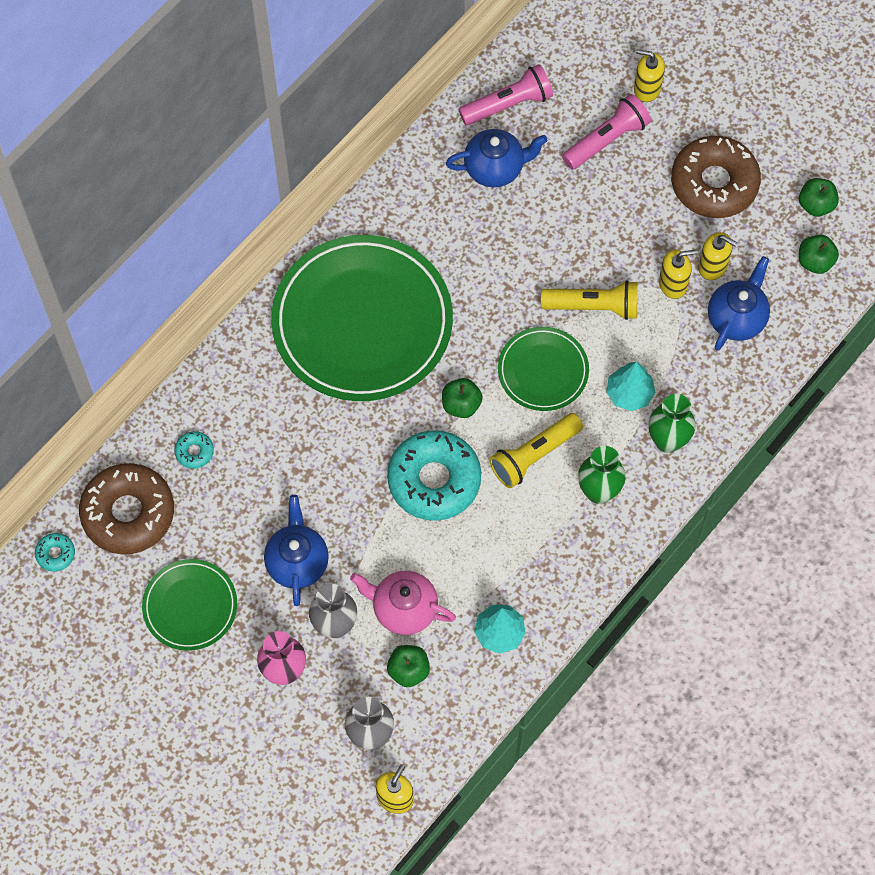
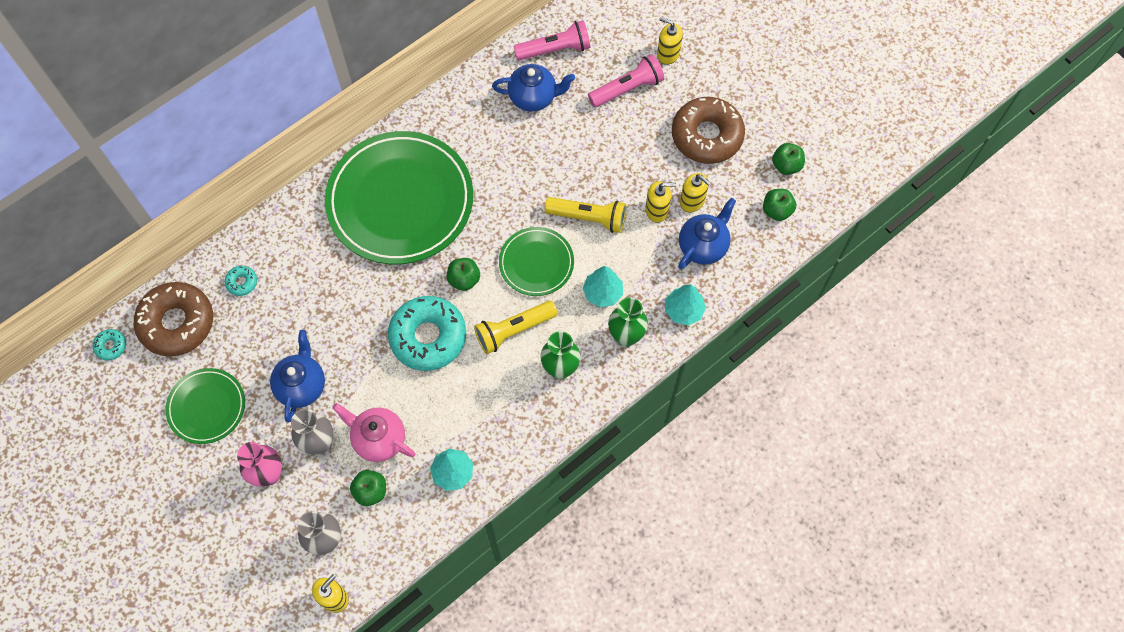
camera: 10 degrees right, 0 degrees up
none -> turquoise tree [665,284,706,325]

